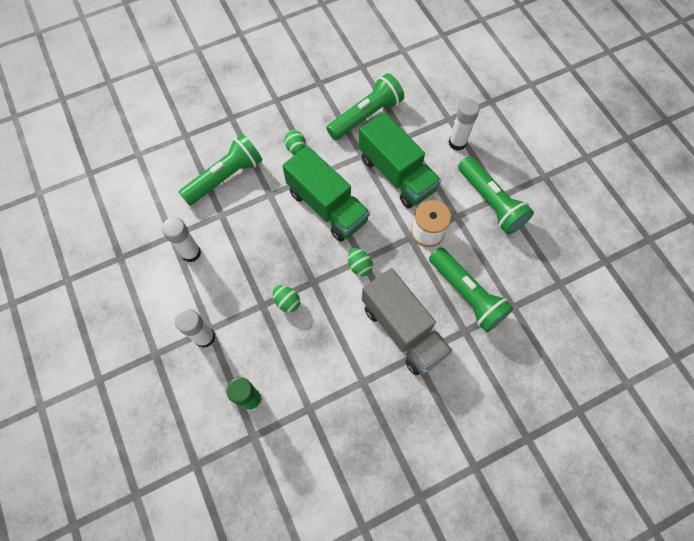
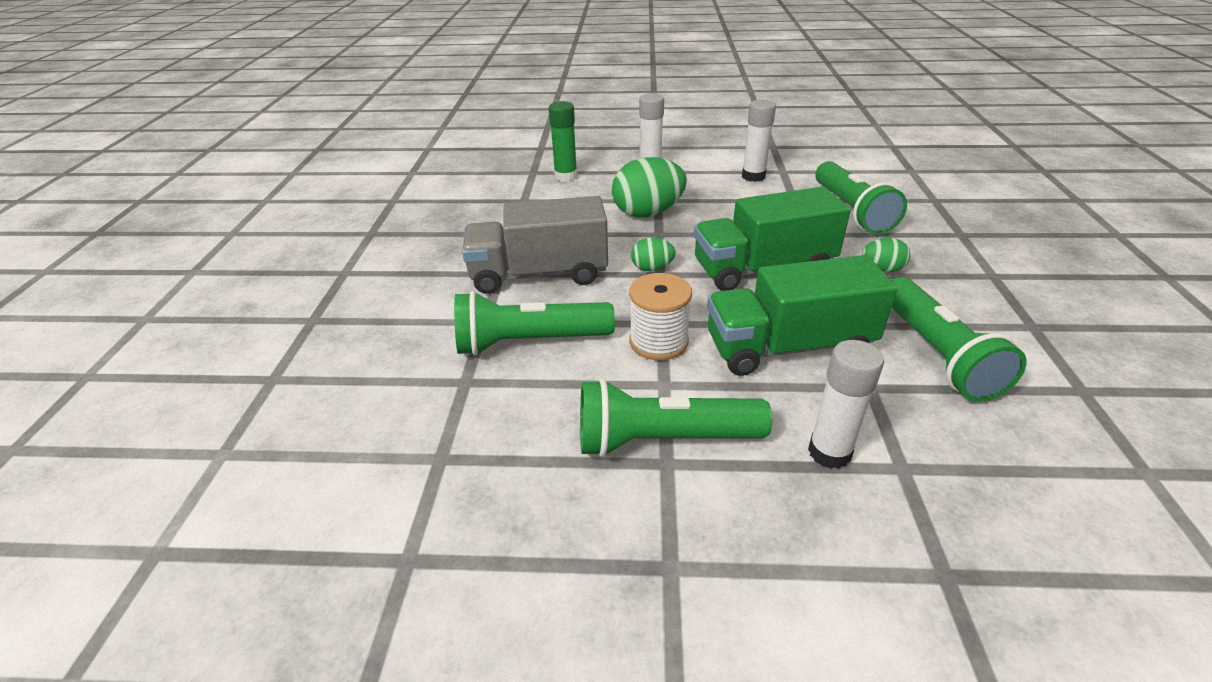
camera: 120 degrees right, 30 degrees down
green egg [273,285,300,313] -> green egg [612,157,687,217], size x1.95

